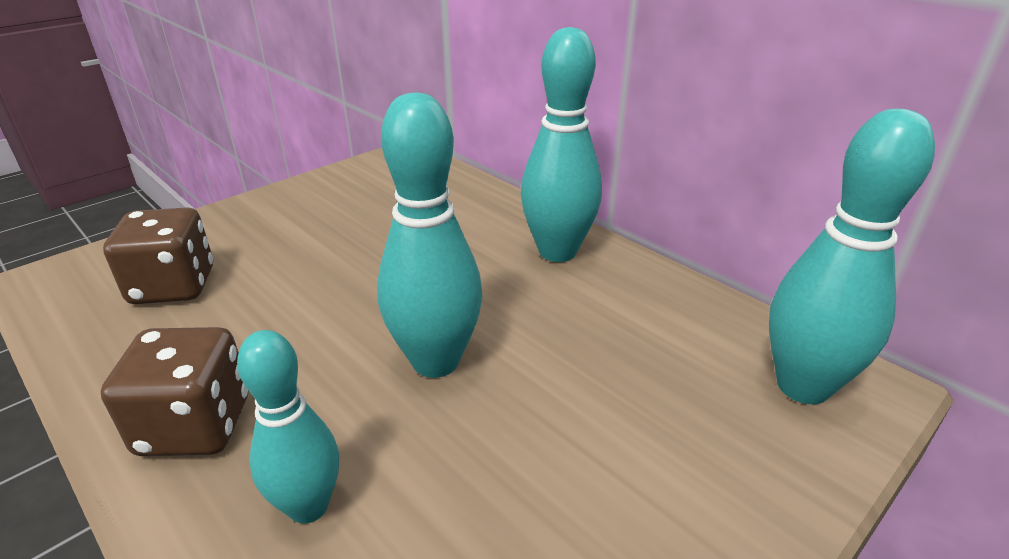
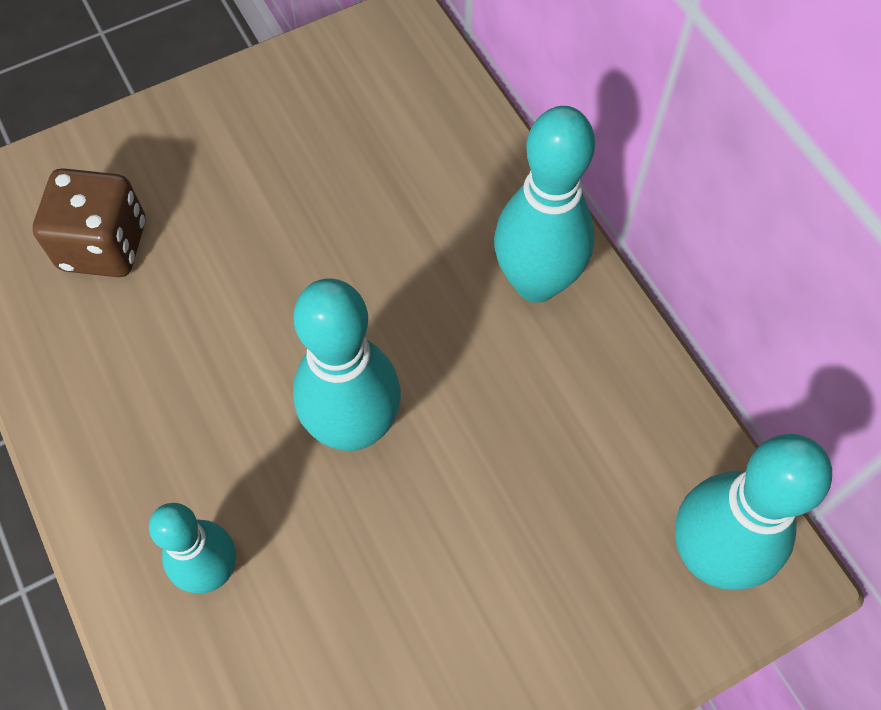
camera: 15 degrees right, 30 degrees up
brown dice [101,327,249,456] -> none

